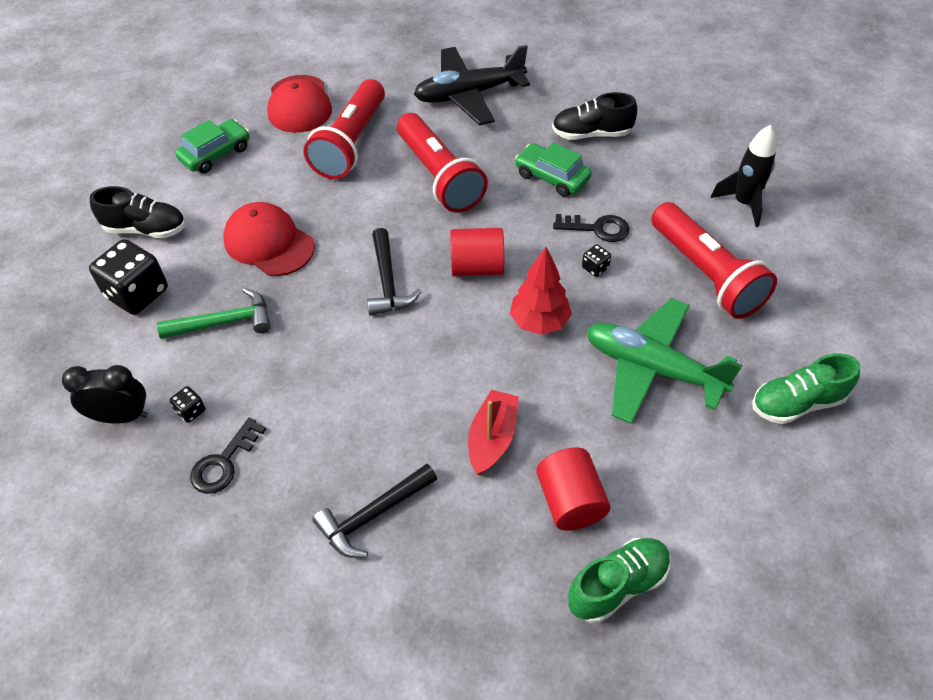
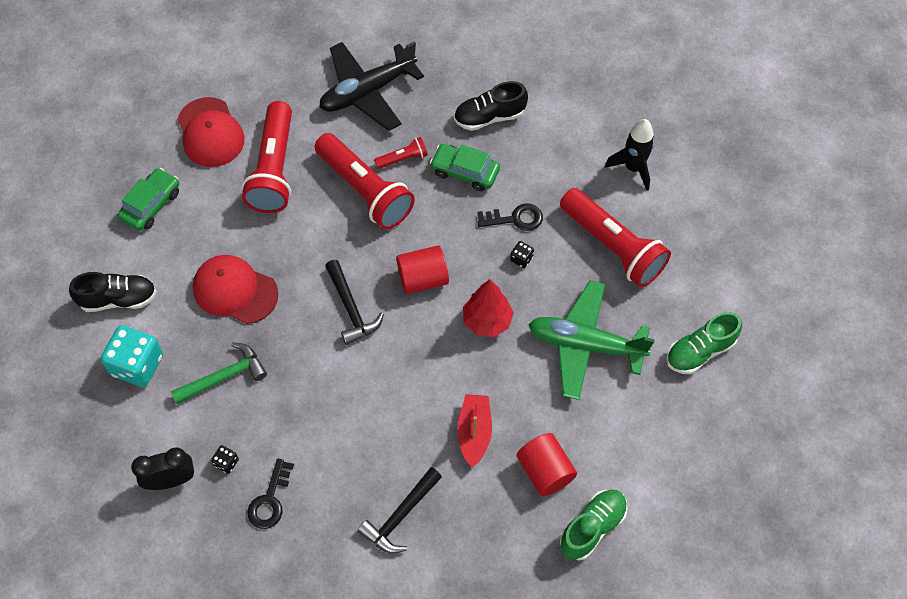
camera: 15 degrees left, 10 degrees up
black dice [89,239,168,315] -> turquoise dice [101,325,163,387]
none -> red flashlight [374,137,428,169]

